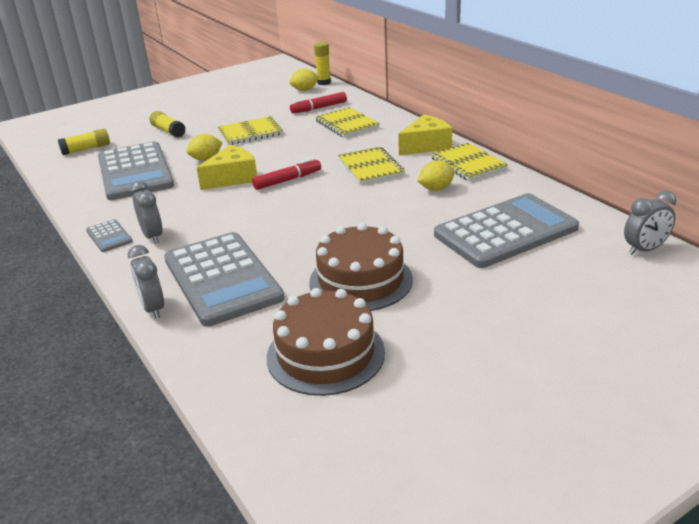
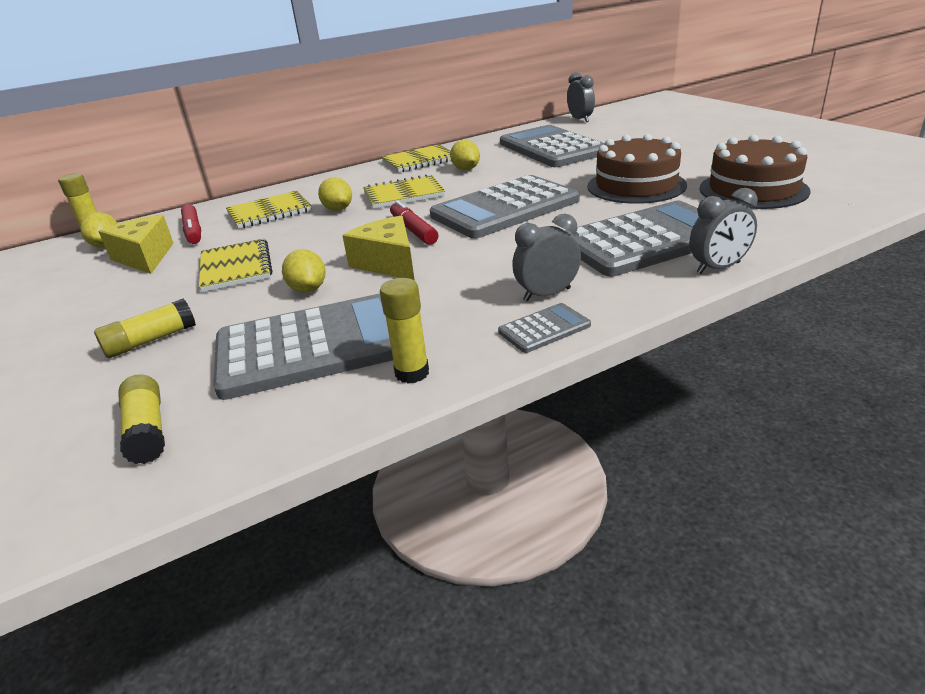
camera: 85 degrees left, 0 degrees up
yellow cheese [398,114,452,155] -> yellow cheese moved to [98,215,174,274]
none -> yellow lemon [318,177,352,211]
none -> yellow glue stick [380,278,429,384]
none -> grey calculator [430,175,580,239]

